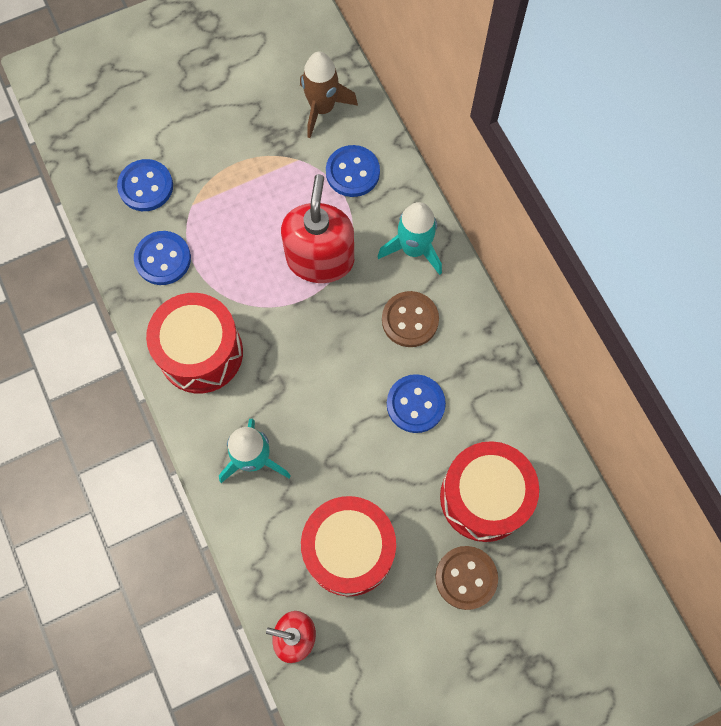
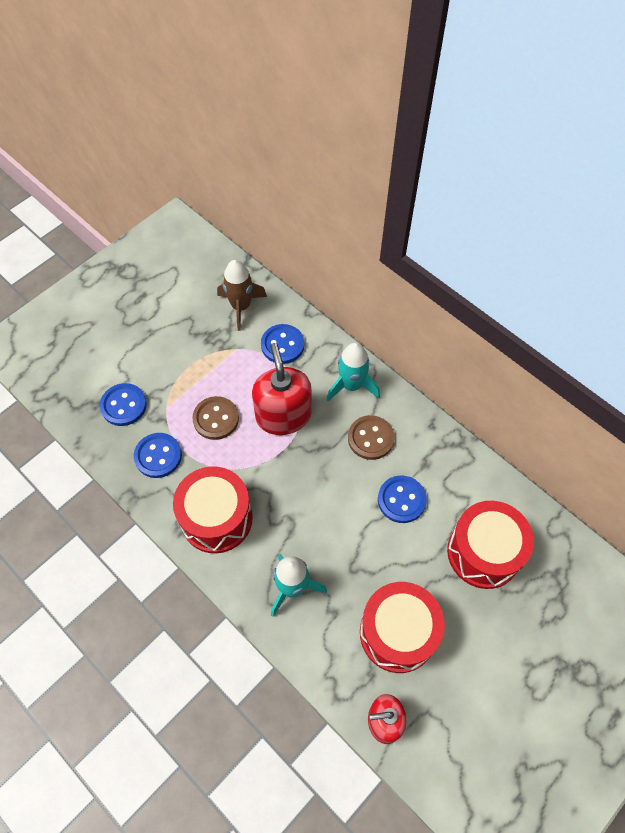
camera: 20 degrees left, 10 degrees down
brown button [435,546,498,610] -> brown button moved to [192,396,239,440]

